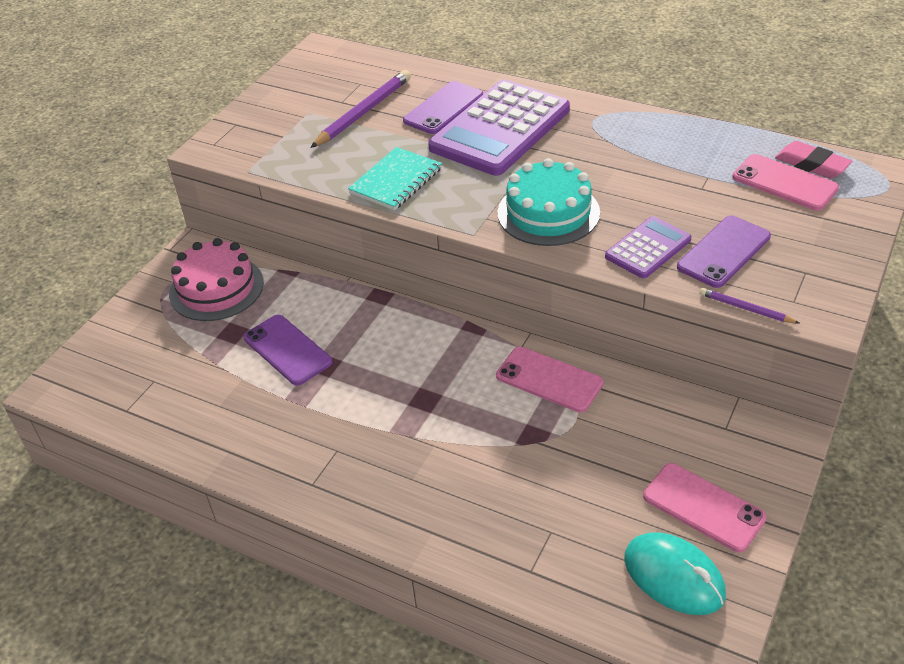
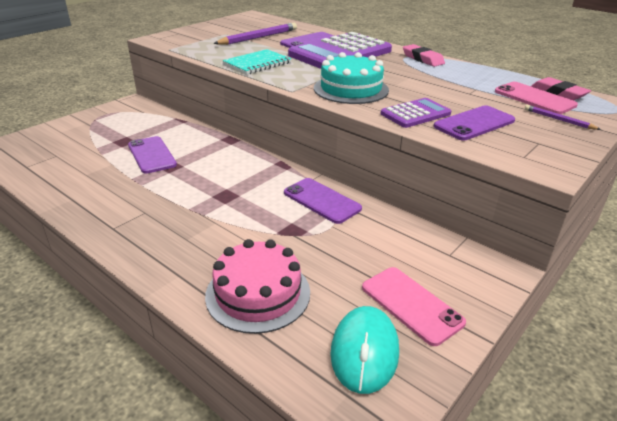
camera: 10 degrees right, 10 degrees down
pink cake [169,238,264,321] -> pink cake moved to [205,239,310,334]
pink phone [496,347,604,413] -> purple phone [284,178,362,224]
turquoise mouse [624,532,726,615] -> turquoise mouse turned 45 degrees clockwise [330,306,399,394]
purple pencil [700,288,799,323] -> purple pencil moved to [525,105,601,130]
none -> pink eraser [403,44,445,67]

